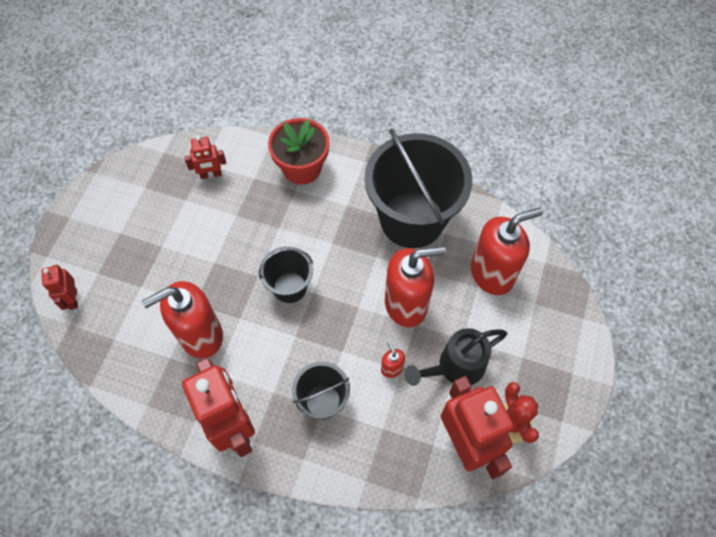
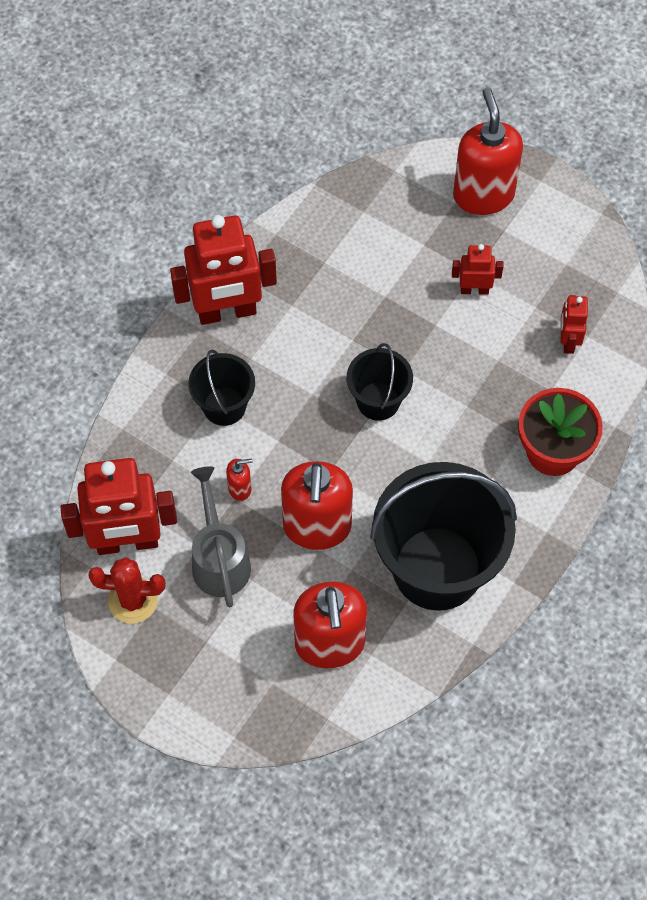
camera: 105 degrees right, 0 degrees up
red robot [41,265,78,310] -> red robot moved to [452,244,504,295]
red soap dispenser [142,281,223,359] -> red soap dispenser moved to [453,88,523,215]
black watering can [404,328,507,386] -> grey watering can [191,466,251,607]

